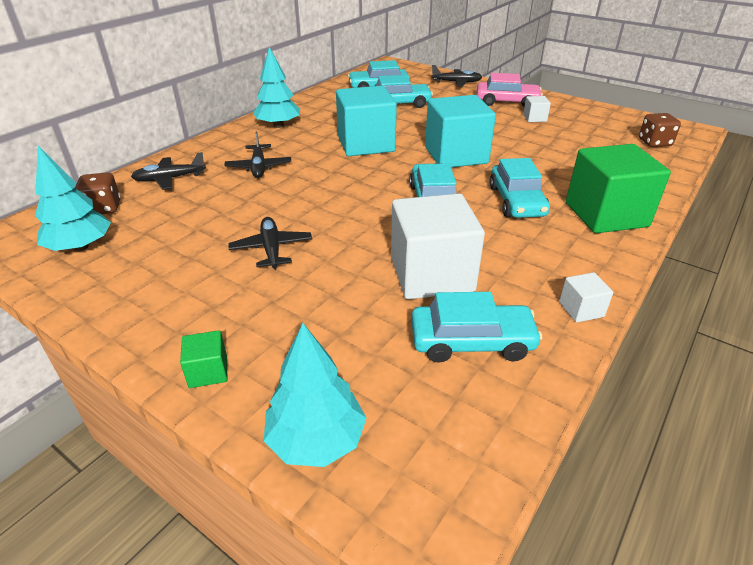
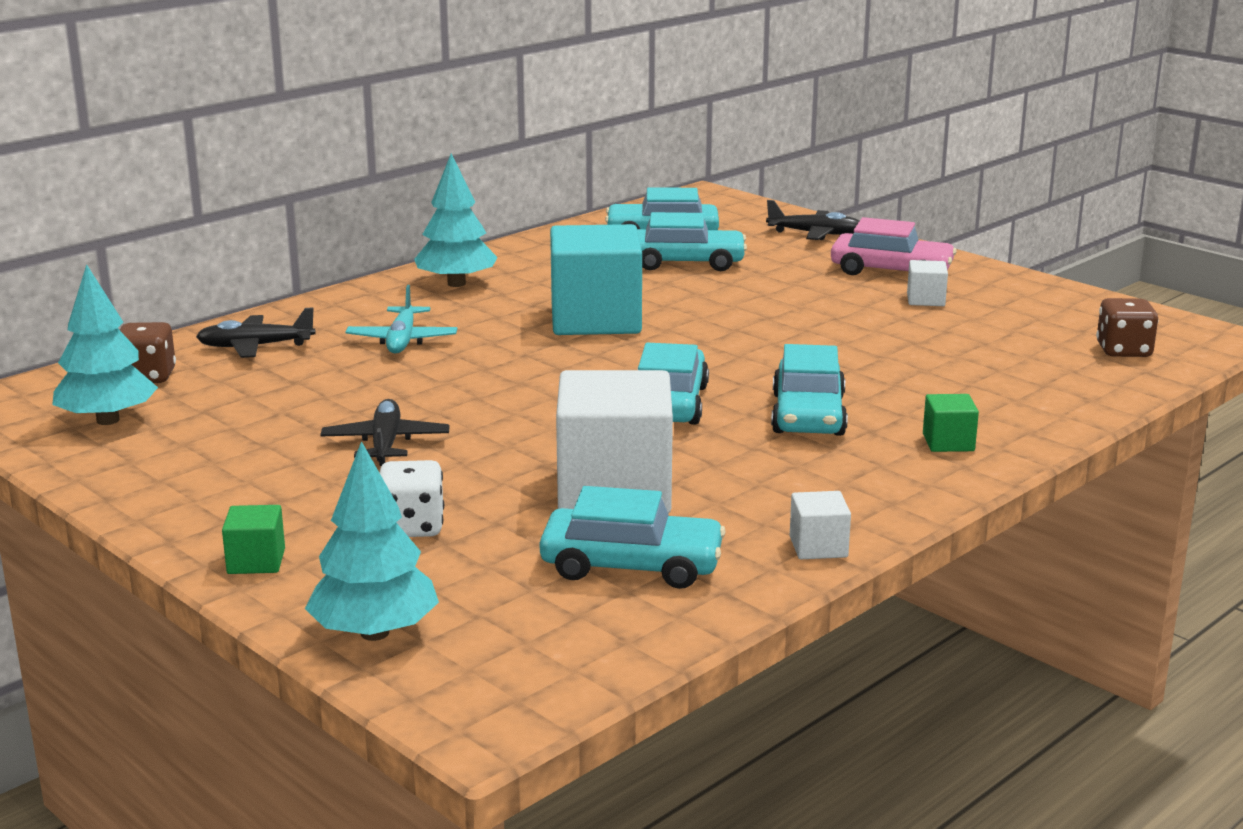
camera: 10 degrees right, 15 degrees down
black plane [224,132,291,178] -> turquoise plane [346,285,457,354]
turquoise cube [425,95,496,168] -> none
green cube [566,144,671,233] -> green cube [923,394,979,452], size x0.43
none -> white dice [380,460,444,537]

